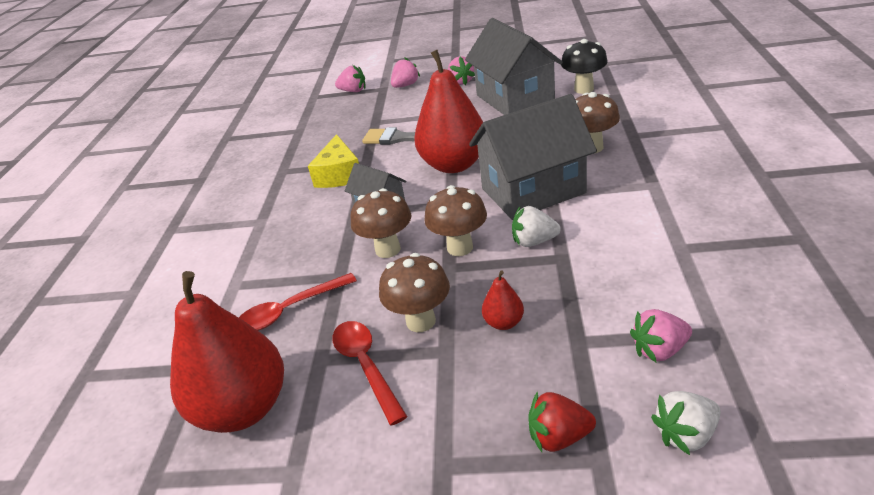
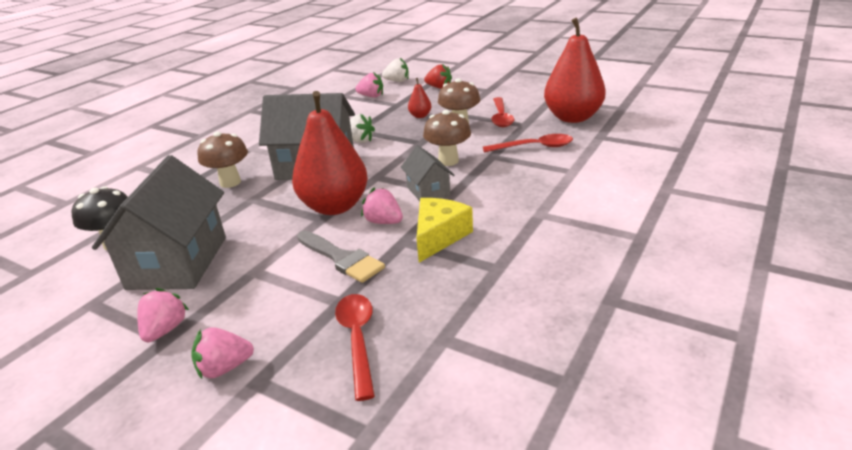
camera: 155 degrees left, 5 degrees down
pink strawberry [335,65,366,92] -> pink strawberry moved to [361,187,403,224]
brown mushroom [424,185,487,256] -> none
none -> red spoon [335,294,375,401]

